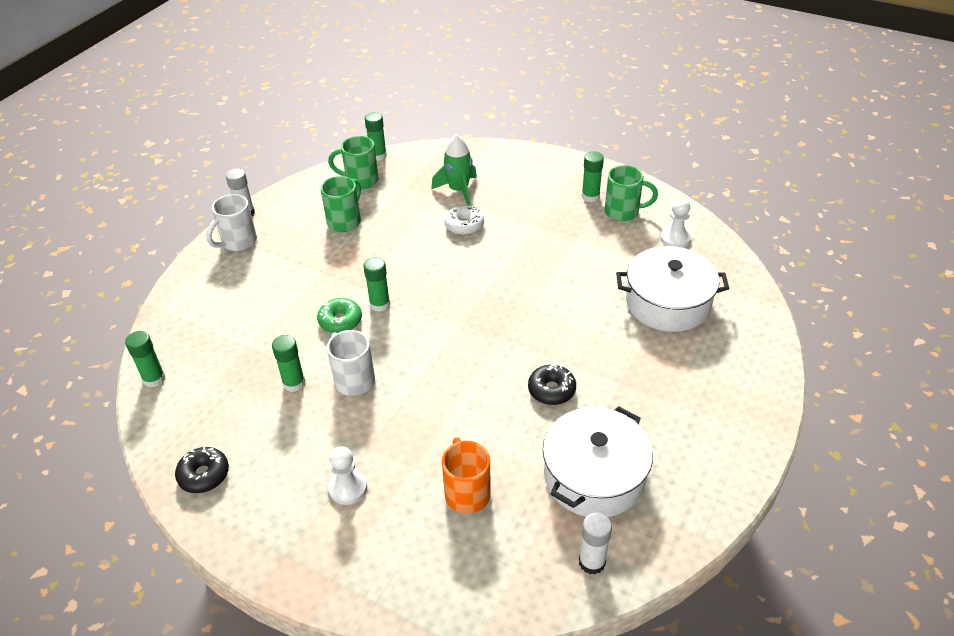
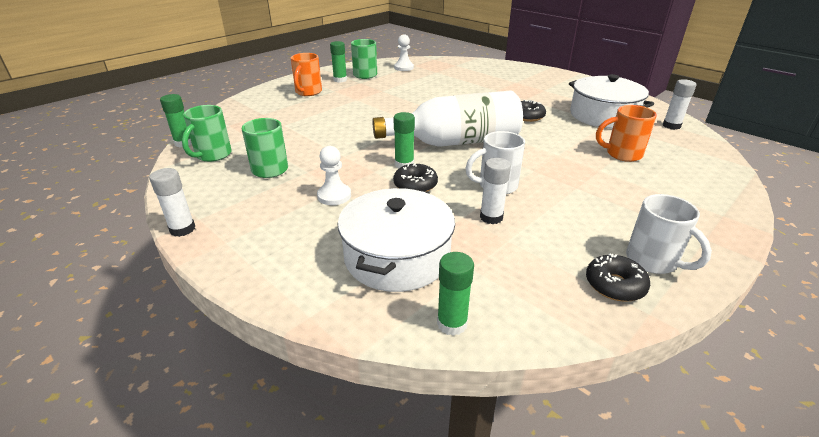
camera: 75 degrees left, 10 degrees down
white mug [206,194,257,251] -> white mug moved to [626,194,712,274]
green glue stick [272,335,305,392] -> white glue stick [480,158,511,224]
green donut [317,298,362,333] -> black donut [393,164,438,192]
white pawn [328,446,367,505] -> white pawn moved to [317,146,351,205]
green rocket [431,134,477,206] -> none
white donut [444,205,484,235] -> none
white pot [616,246,729,332] -> white pot moved to [338,188,455,292]
none -> orange mug [291,53,322,96]
none -> white bottle [372,90,523,147]

